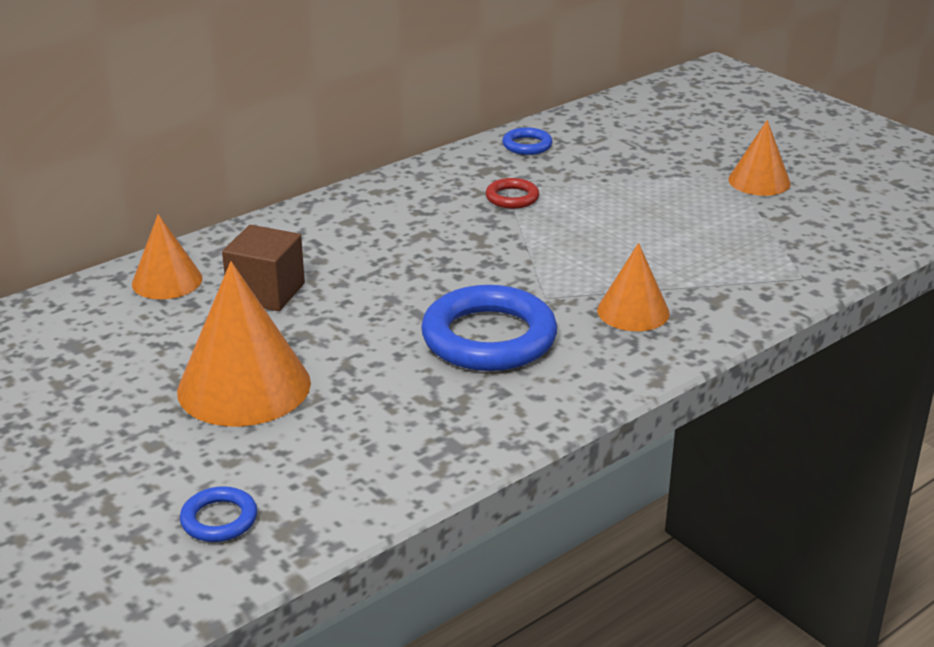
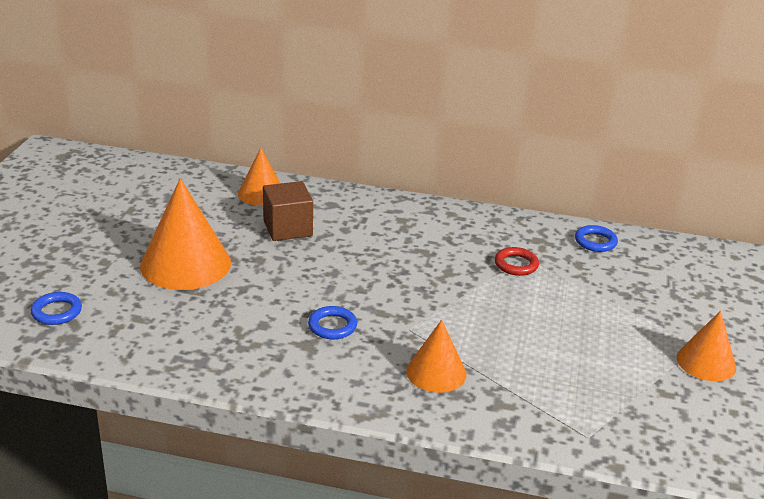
camera: 50 degrees right, 0 degrees up
blue ring [421,285,557,371] -> blue ring [308,306,357,339], size x0.47

